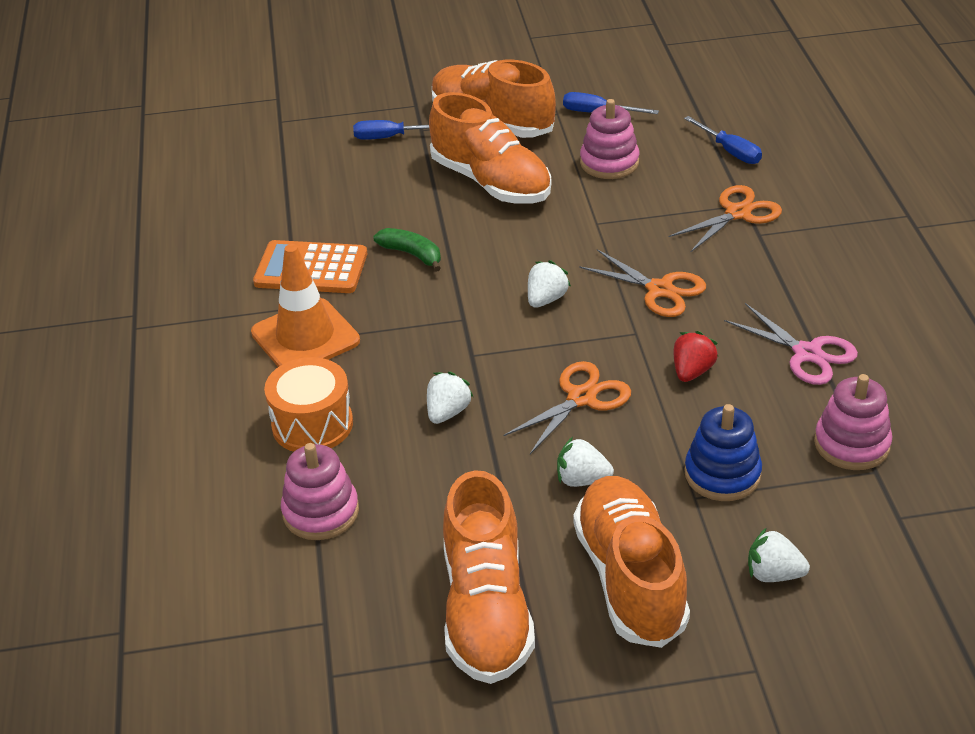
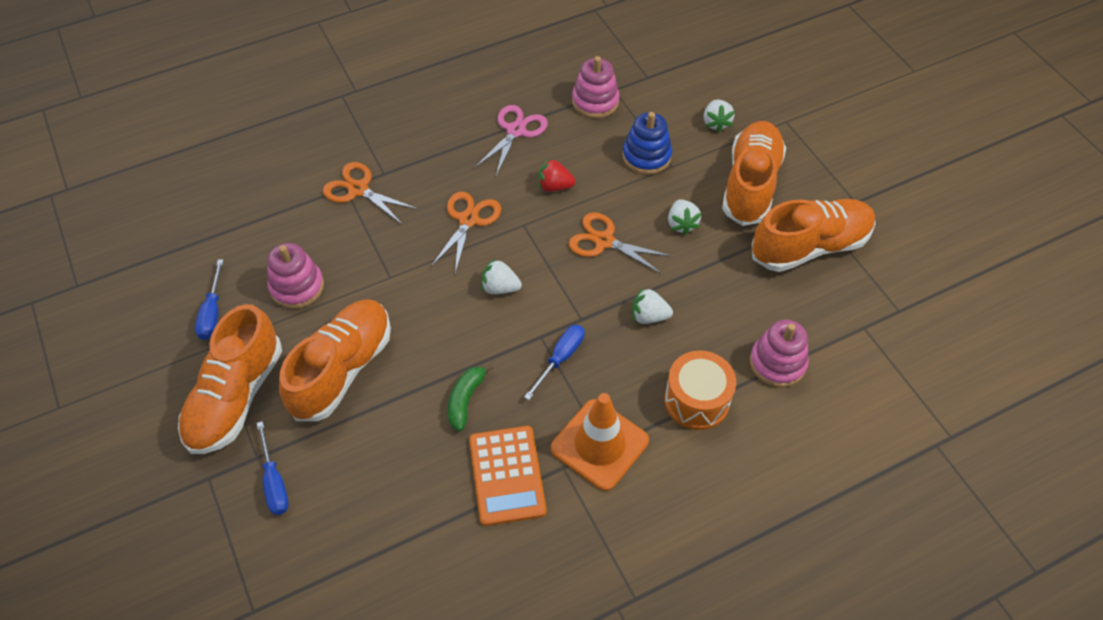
camera: 110 degrees left, 15 degrees up
orange shoe [573,476,690,648] -> orange shoe turned 135 degrees clockwise [722,121,786,226]
blue screwdriver [684,116,762,164] -> blue screwdriver moved to [524,325,584,400]

